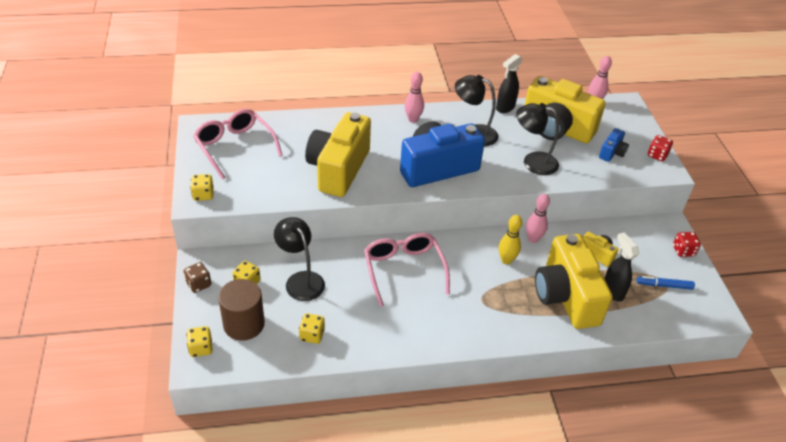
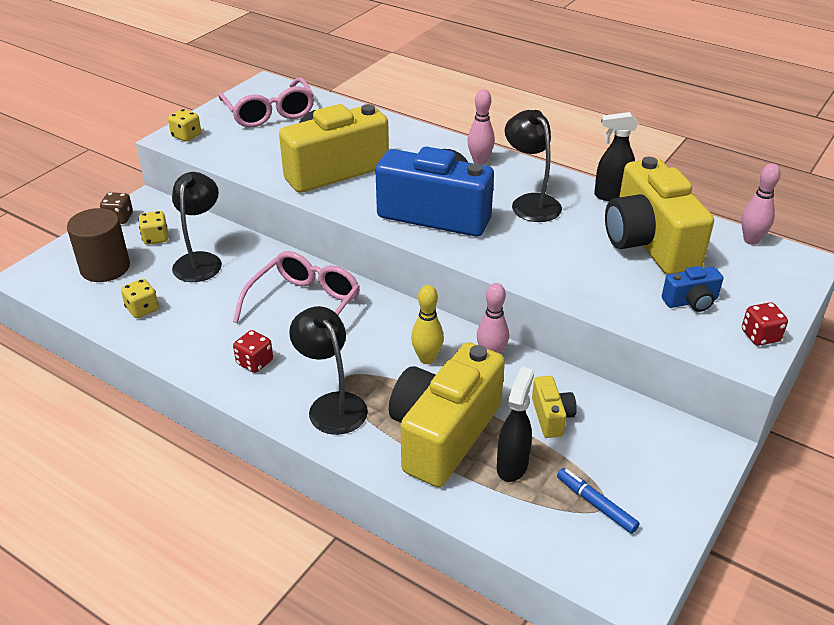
camera: 45 degrees right, 5 degrees down
yellow dice [186,326,213,357] -> none
pink glasses [193,109,283,180] -> pink glasses turned 150 degrees clockwise [218,77,314,128]
black lamp [516,103,559,175] -> black lamp moved to [289,306,368,435]
red dice [673,232,701,257] -> red dice moved to [233,330,273,373]

